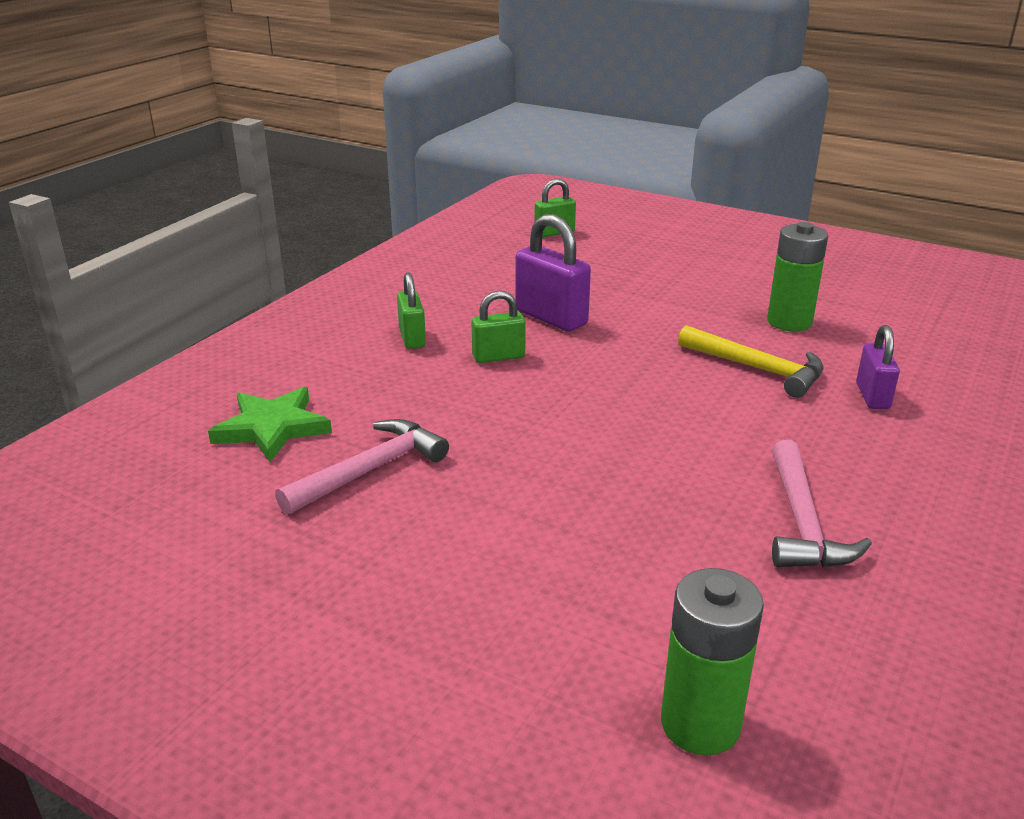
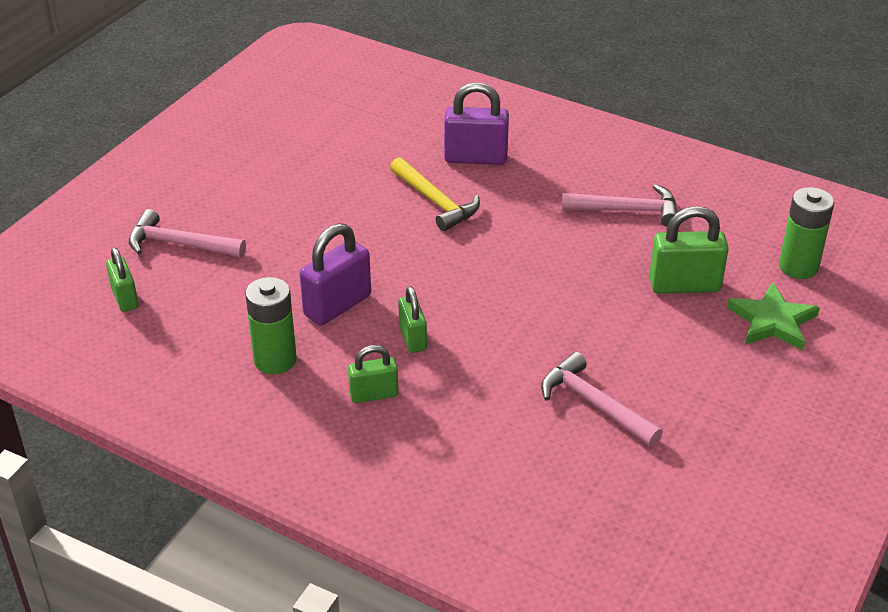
camera: 90 degrees left, 10 degrees up
green star [208,387,332,462] -> green star moved to [727,283,820,350]
yellow hammer [678,325,823,398] -> yellow hammer turned 105 degrees clockwise [390,157,480,231]
green battery [767,222,828,331] -> green battery moved to [245,277,297,374]
purple padlock [856,325,900,409] -> purple padlock [444,82,509,165], size x1.61
none -> pink hammer [129,209,246,257]
none -> green padlock [649,206,729,294]

